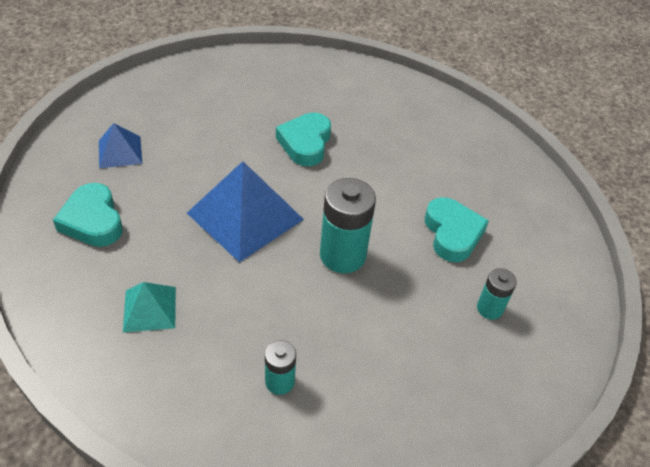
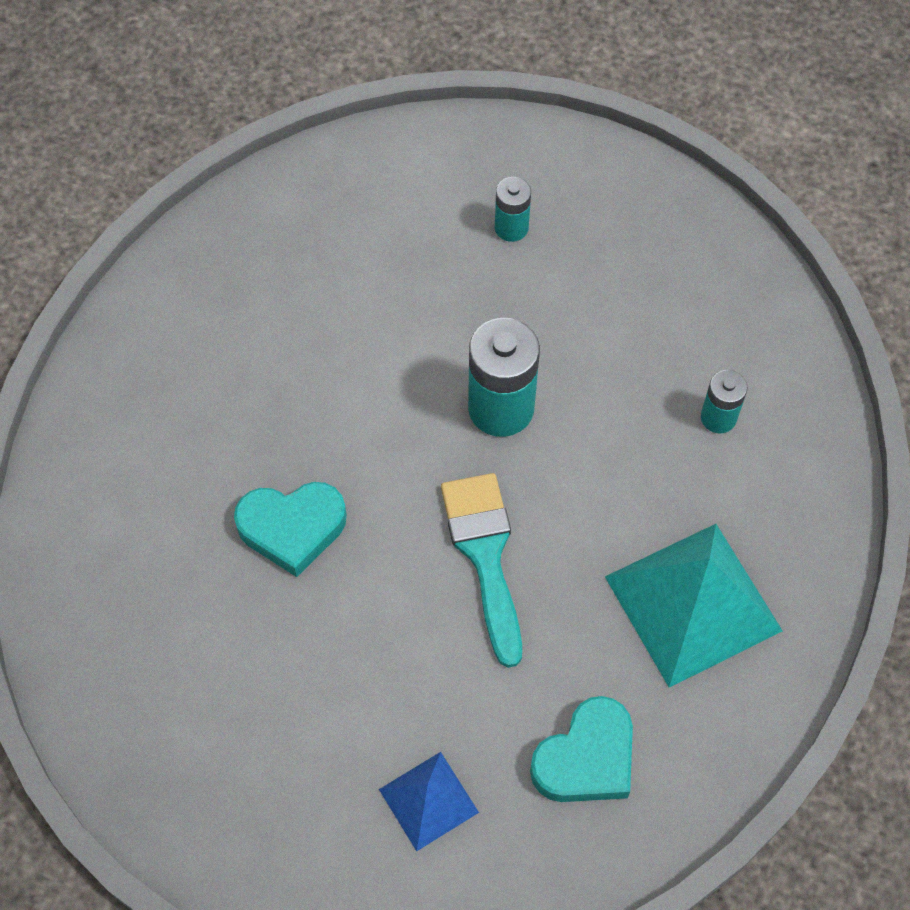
camera: 105 degrees left, 15 degrees up
turquoise pyramid [123,282,176,332] -> turquoise pyramid [605,524,783,687], size x1.88
blue pyramid [187,161,304,262] -> turquoise brush [441,473,522,668]
turquoise heart [425,197,489,262] -> none

